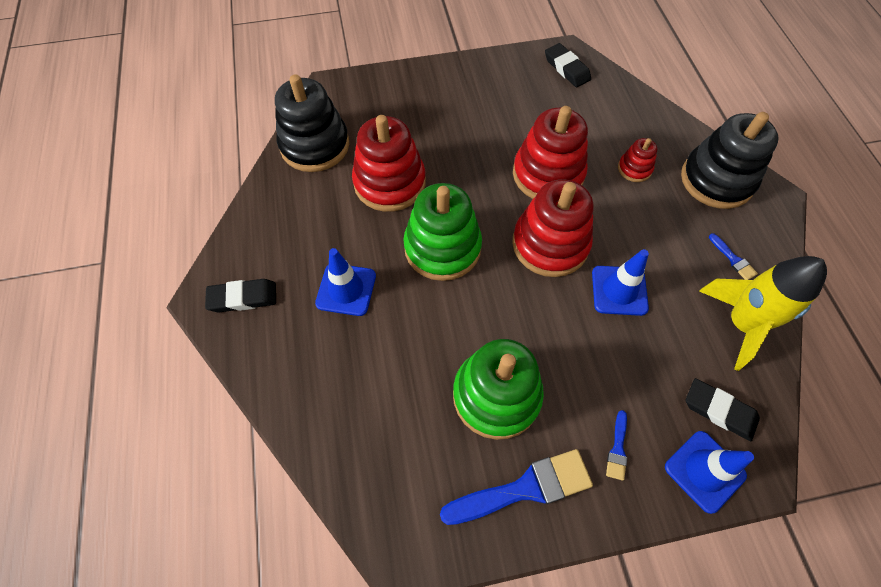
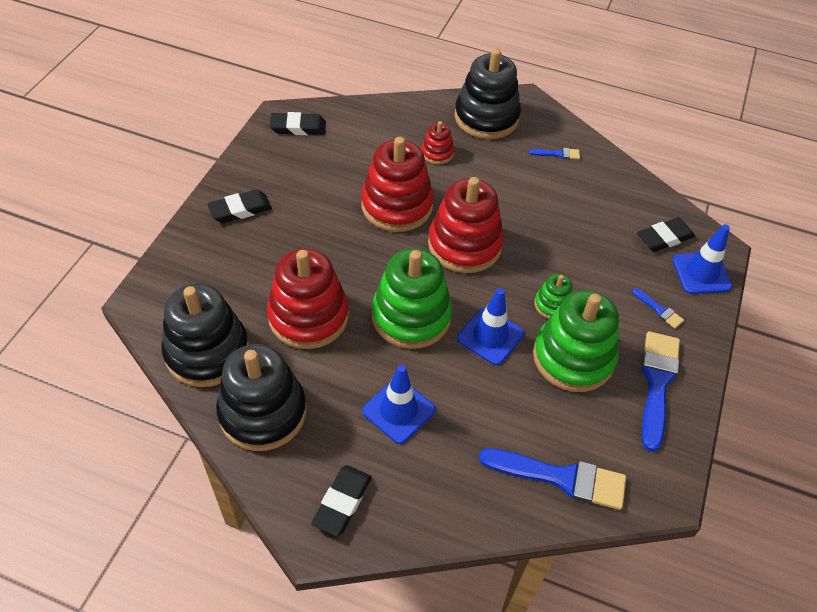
camera: 60 degrees left, 10 degrees down
blue traffic cone [592,249,649,316] -> blue traffic cone moved to [457,288,524,365]
yellow rocket [699,256,827,371] -> none
none -> black eraser [207,190,272,223]
none -> black stacking toy [216,344,307,451]
none -> blue brush [479,448,626,510]
none -> green stacking toy [534,274,573,319]

